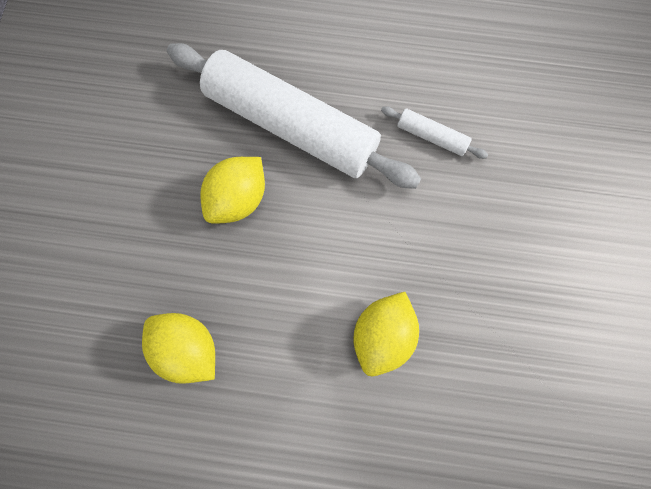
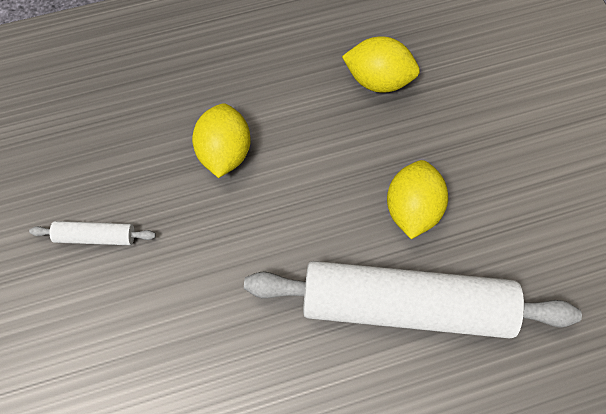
camera: 155 degrees right, 10 degrees down
white rolling pin [381,106,488,159] -> white rolling pin moved to [29,221,156,245]

